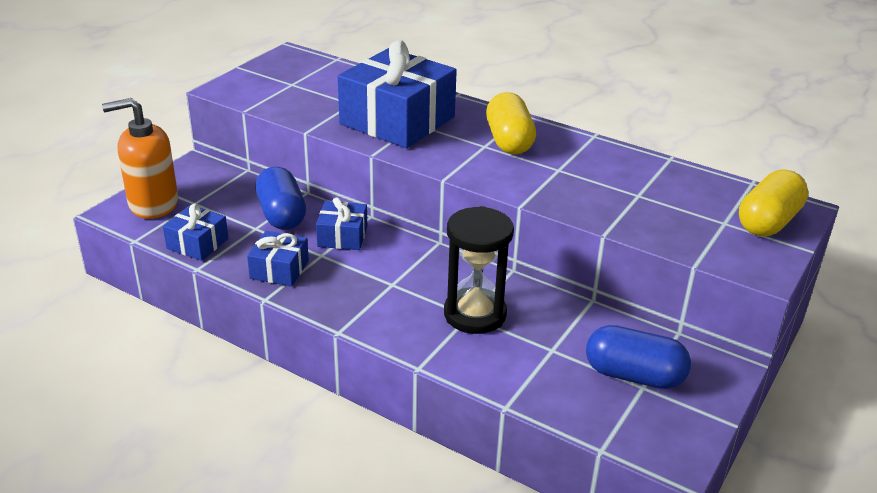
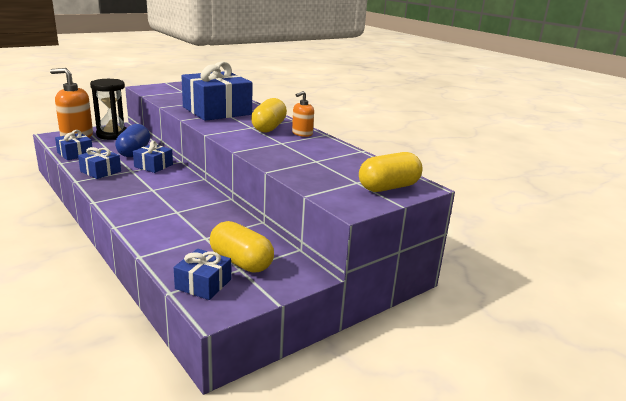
camera: 20 degrees right, 10 degrees down
black hourglass [444,206,514,334] -> black hourglass moved to [90,79,127,140]
blue capsule [586,325,691,389] -> yellow capsule [210,221,274,272]
none -> blue gift [174,249,231,300]
none -> orange soap dispenser [292,91,314,137]

